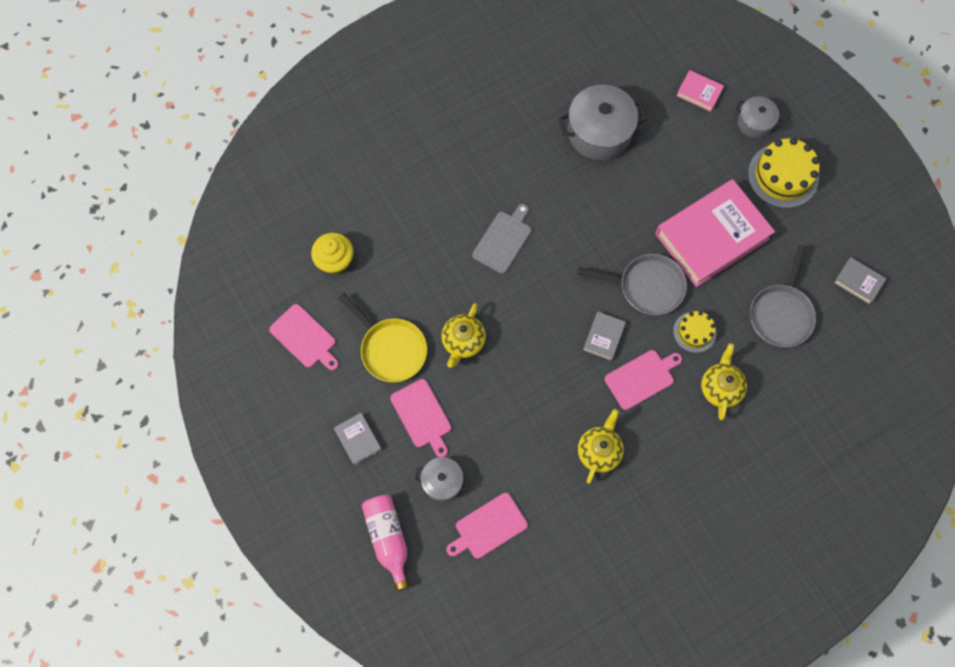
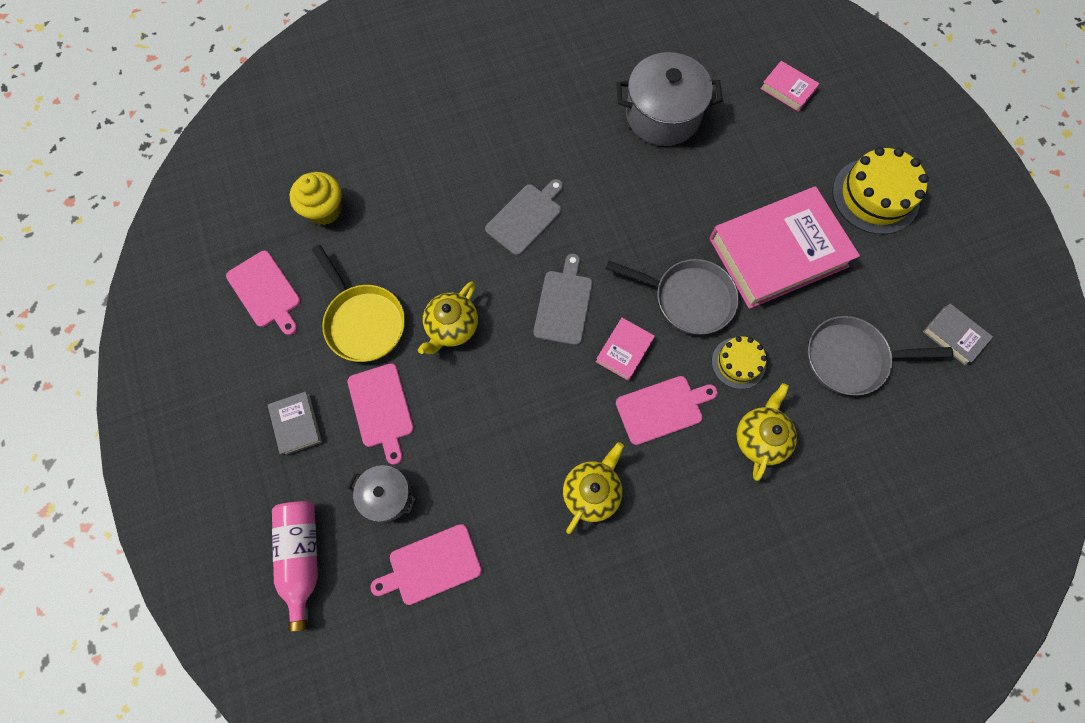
camera: 10 degrees right, 0 degrees up
grey book [583,311,626,361] -> pink book [596,318,655,381]
grey pot [735,96,783,138] -> none
grey pan [750,244,816,347] -> grey pan turned 60 degrees clockwise [807,316,953,396]
none -> grey cutting board [533,254,593,345]

